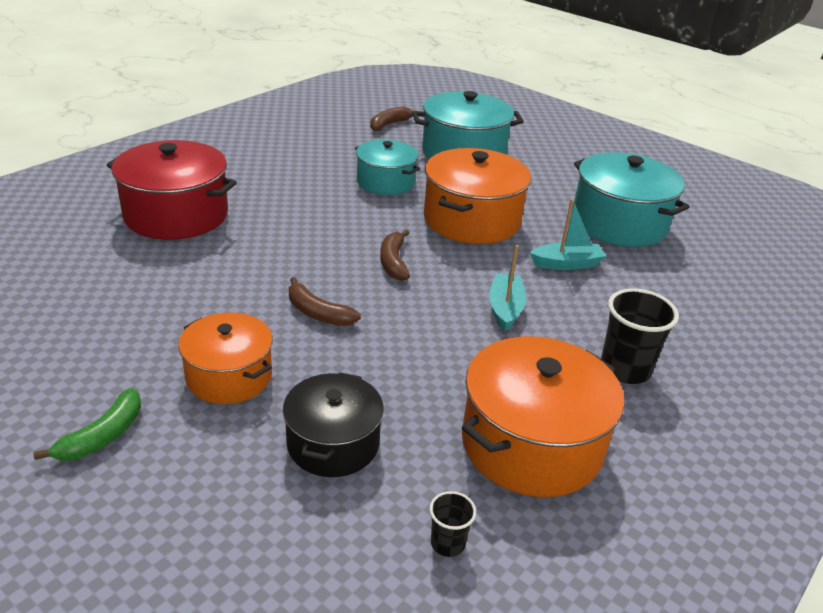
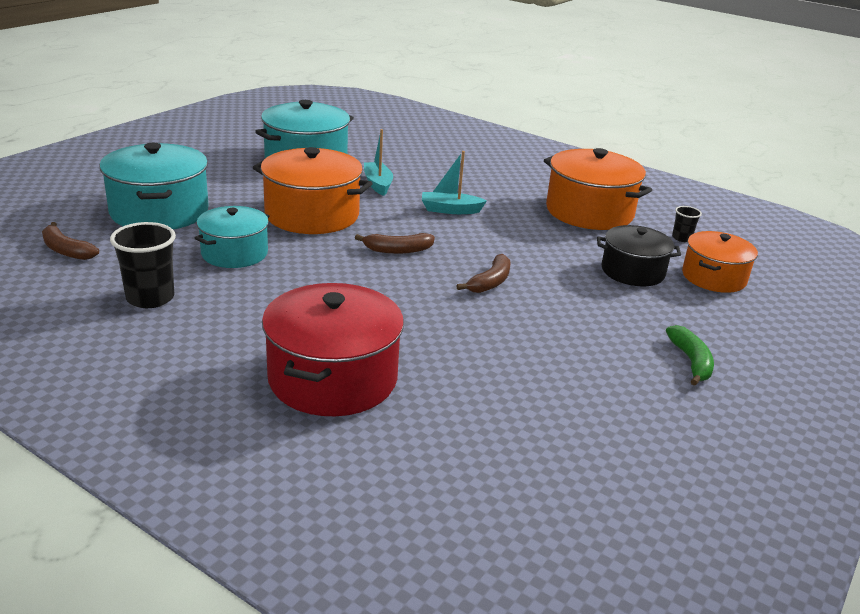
camera: 95 degrees left, 5 degrees down
green banana [33,388,141,461] -> green banana turned 60 degrees clockwise [666,325,714,386]
orange pot [178,312,273,404] -> orange pot moved to [682,231,758,293]
black cup [601,288,679,384] -> black cup moved to [110,222,176,308]

